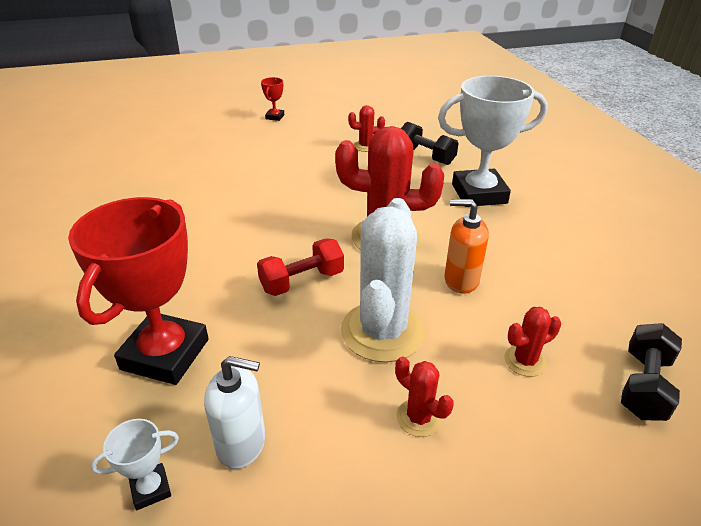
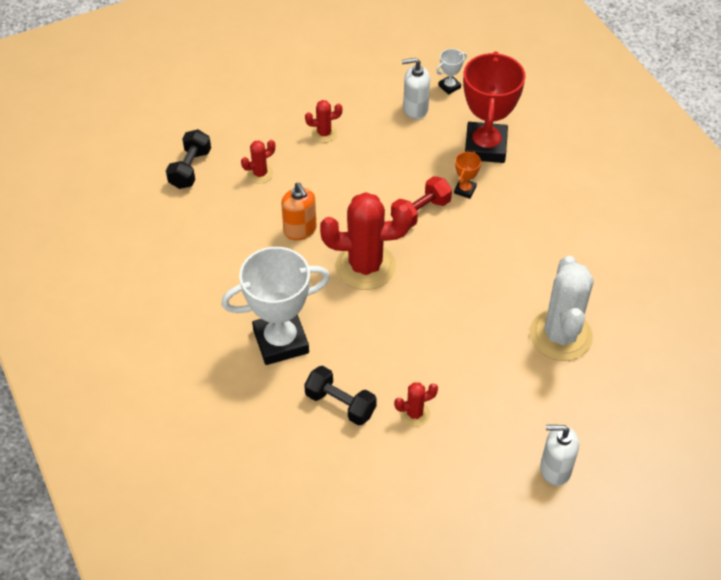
camera: 170 degrees right, 15 degrees up
red trophy [261,77,284,121] -> white soap dispenser [540,425,579,486]
white cactus [341,198,425,362] -> white cactus moved to [530,256,594,361]
red cactus [395,356,454,437] -> red cactus turned 45 degrees counterclockwise [305,100,342,143]
orange soap dispenser [444,199,489,294] -> orange soap dispenser turned 60 degrees clockwise [281,182,317,240]
none -> orange trophy [454,151,481,199]

